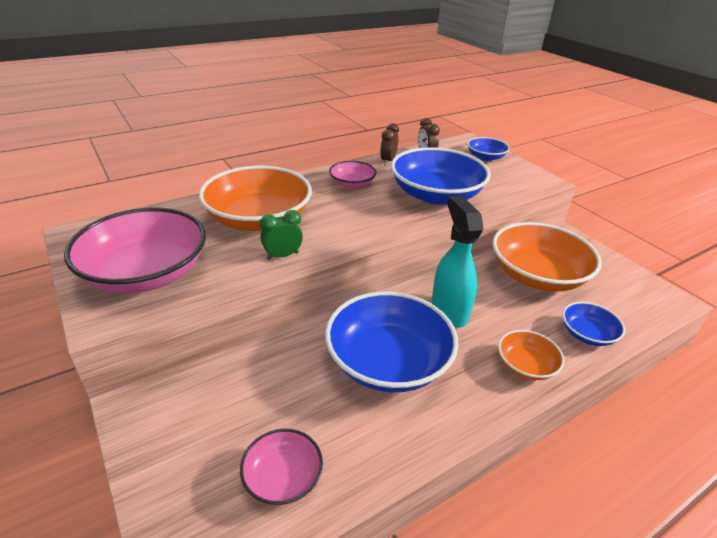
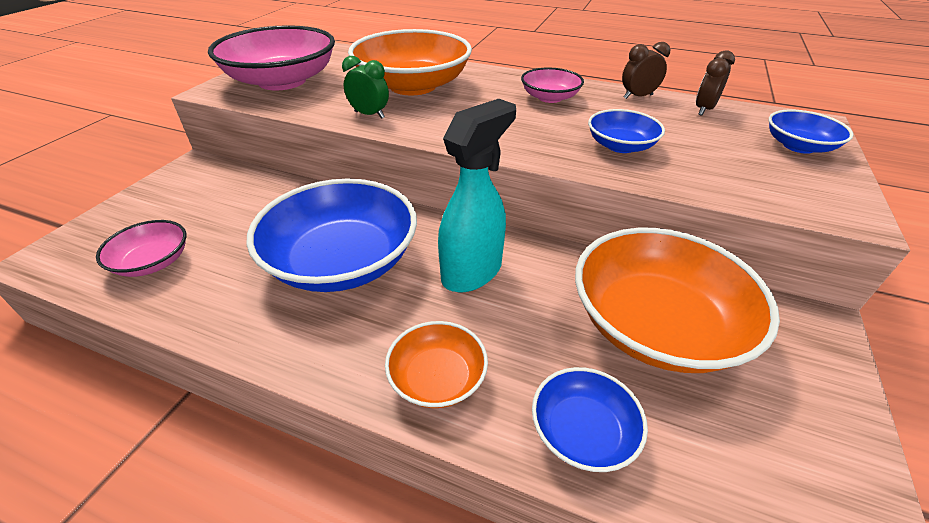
camera: 55 degrees right, 5 degrees up
blue bowl [391,147,491,205] -> blue bowl [588,109,665,153], size x0.50

